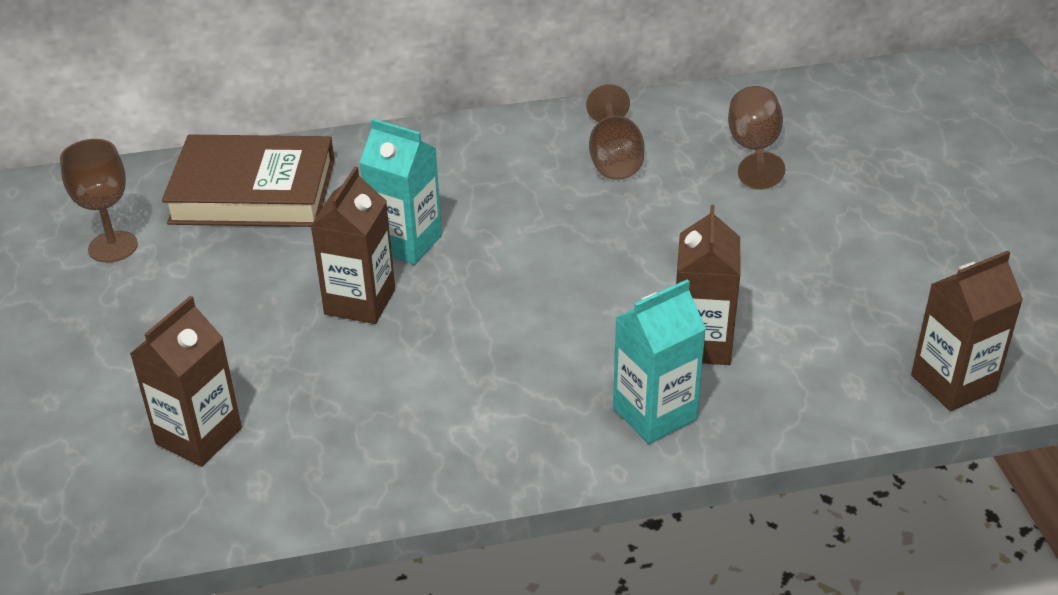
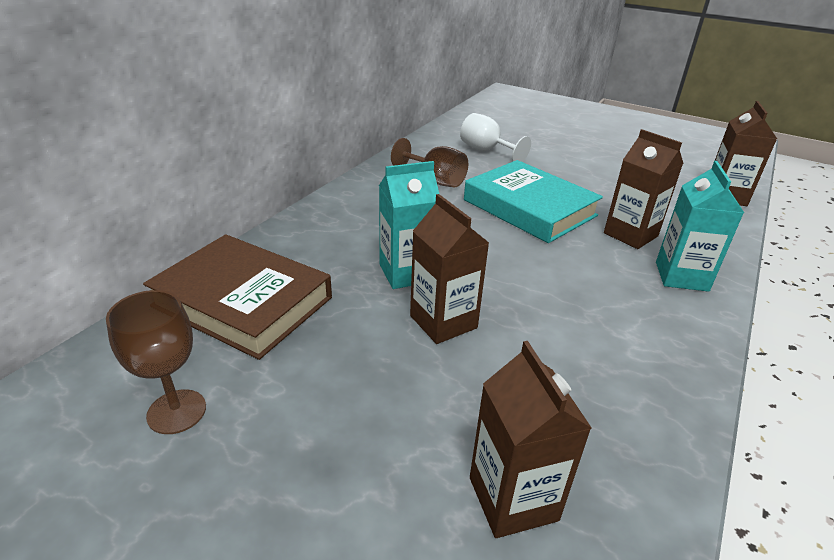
camera: 50 degrees left, 5 degrees down
brown book [162,135,334,227] -> brown book turned 75 degrees clockwise [143,234,332,360]
brown goblet [728,86,785,189] -> white goblet [460,113,531,162]
none -> turquoise book [464,160,603,243]

